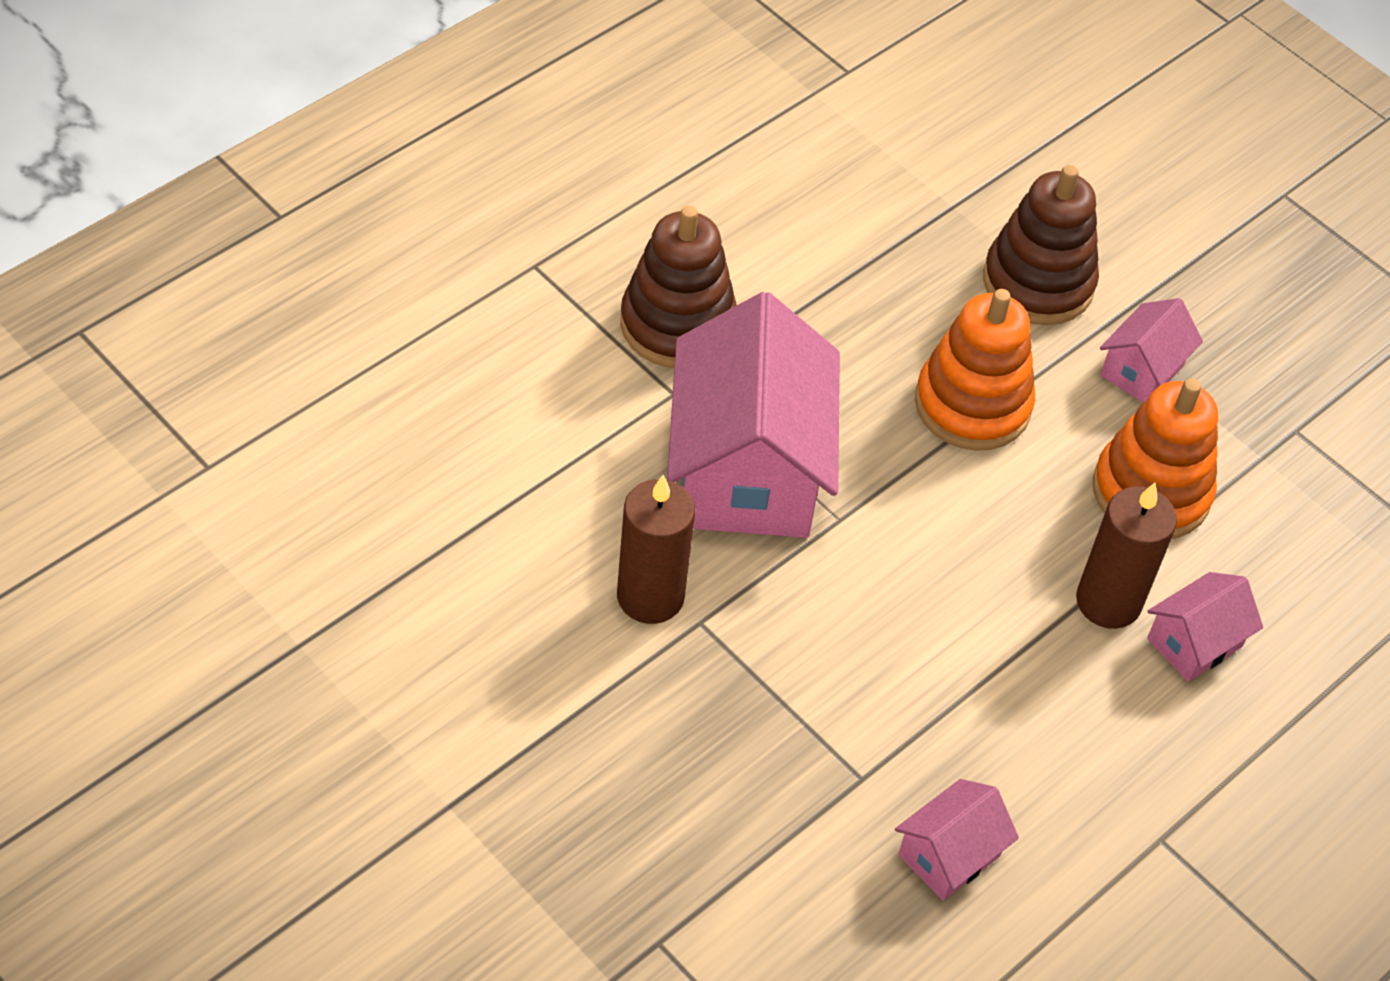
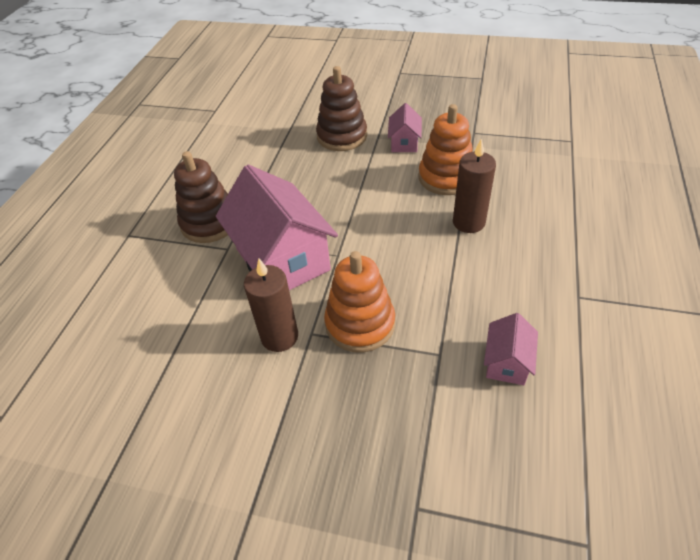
camera: 25 degrees left, 5 degrees down
orange stacking toy [915,289,1035,451] -> orange stacking toy moved to [324,251,395,353]
pink house [1147,572,1263,682] -> none

